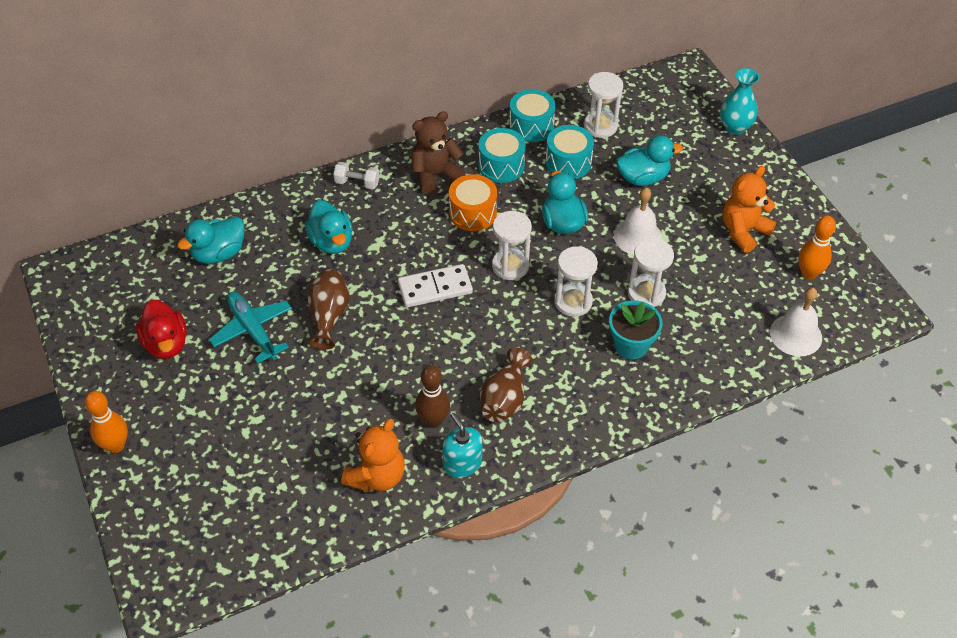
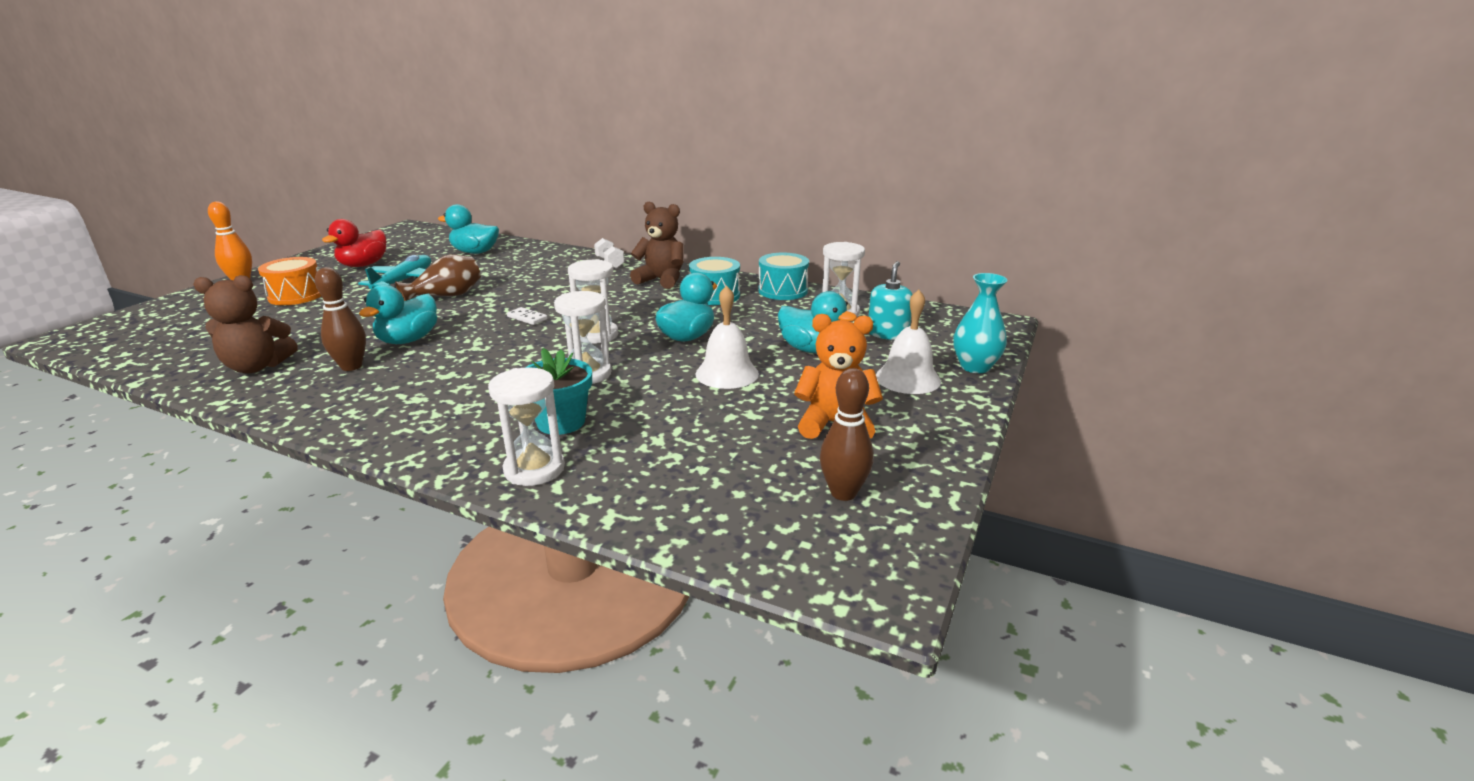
camera: 50 degrees right, 25 degrees down
turquoise duck [305,200,353,254] -> turquoise duck moved to [359,285,437,344]
orange teddy bear [341,419,405,492] -> brown teddy bear [193,275,298,373]
white domino [398,264,473,307] -> white domino [507,307,547,325], size x0.52
turquoise soap dispenser [442,413,483,478] -> turquoise soap dispenser moved to [868,261,913,340]
orange drum [449,174,497,231] -> orange drum moved to [258,257,321,305]
brown vase [480,347,532,423] -> none
turquoise drum [546,125,594,179] -> none
white hourglass [628,238,674,307] -> white hourglass moved to [488,367,565,486]
white bell [770,287,822,356] -> white bell moved to [876,290,941,394]
orange bowling pin [798,216,836,280] -> brown bowling pin [820,368,873,501]

